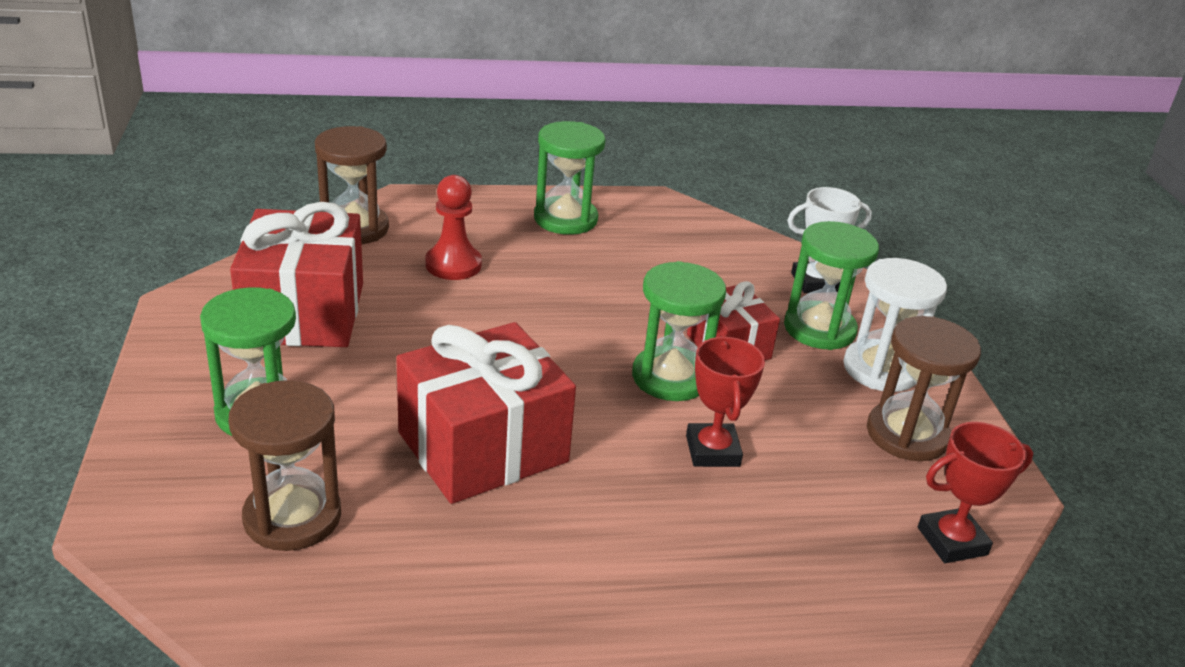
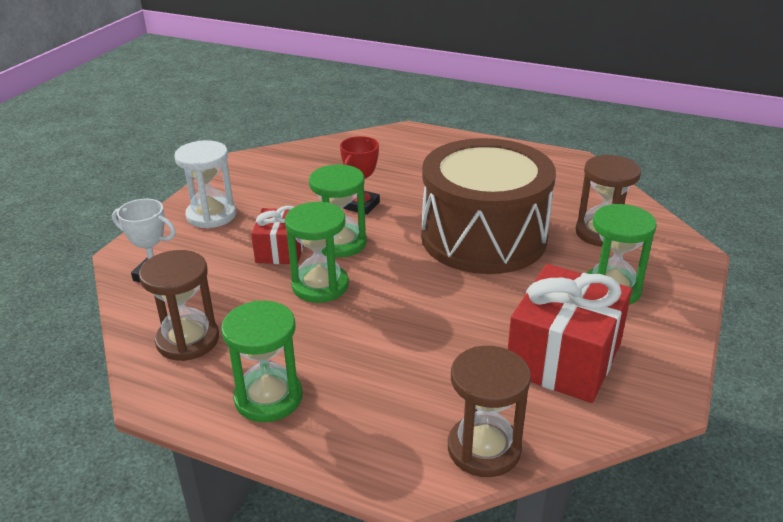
camera: 145 degrees left, 0 degrees up
red gift [396,322,576,504] -> brown drum [421,138,556,274]
red pawn [425,175,482,280] -> none
green hourglass [784,221,879,350] -> green hourglass moved to [285,202,349,303]
brown hourglass [867,316,981,461] -> brown hourglass moved to [139,250,219,361]
red trophy [918,422,1033,563] -> none

